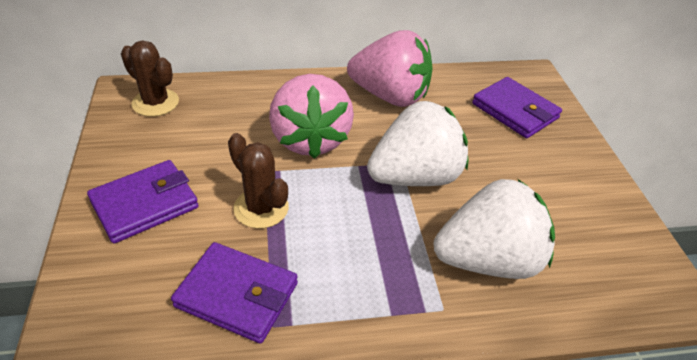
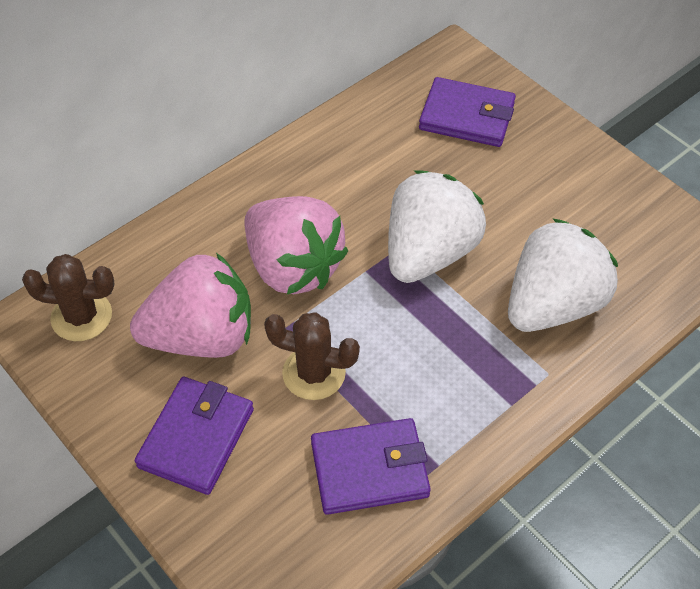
camera: 30 degrees left, 10 degrees up
pink strawberry [347,30,432,107] -> pink strawberry moved to [130,253,251,358]

